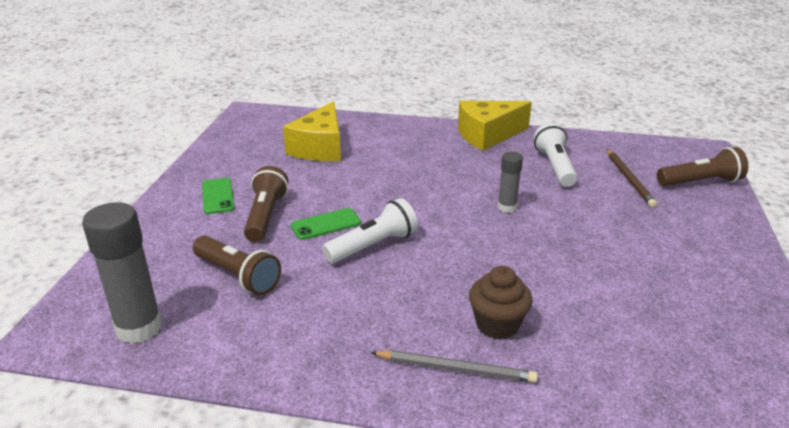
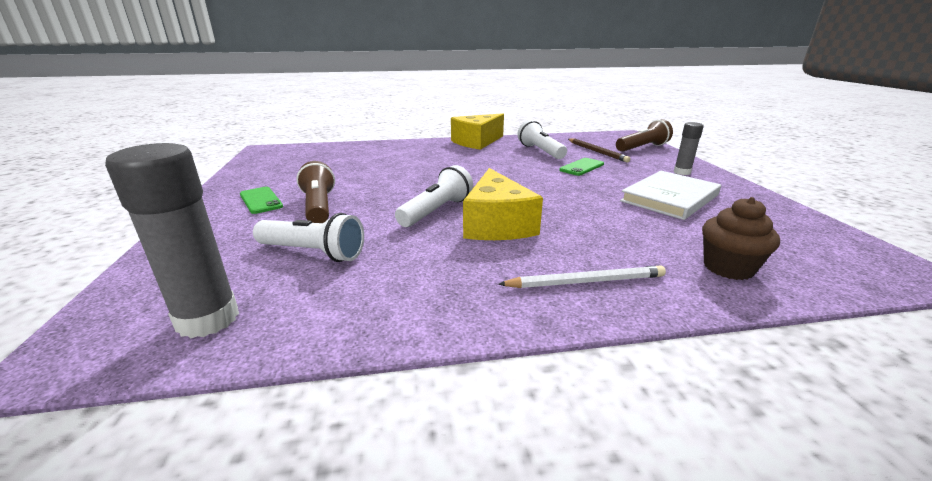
camera: 20 degrees left, 5 degrees down
brown flashlight [193,236,281,295] -> white flashlight [253,213,364,262]
yellow cheese [283,101,341,161] -> yellow cheese moved to [463,168,543,240]
green phone [291,208,361,240] -> green phone moved to [559,158,604,176]
grey pencil [370,350,538,383] -> white pencil [498,265,666,288]
brown cupcake [469,266,532,340] -> brown cupcake moved to [702,197,780,280]
grey glue stick [497,152,523,213] -> grey glue stick moved to [674,122,704,175]
none -> white book [620,171,721,220]

